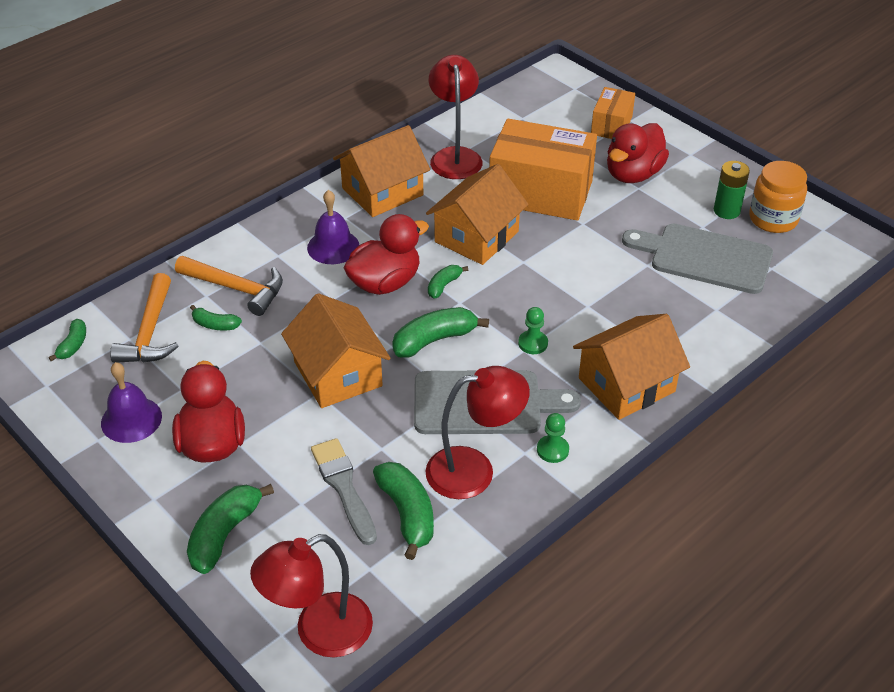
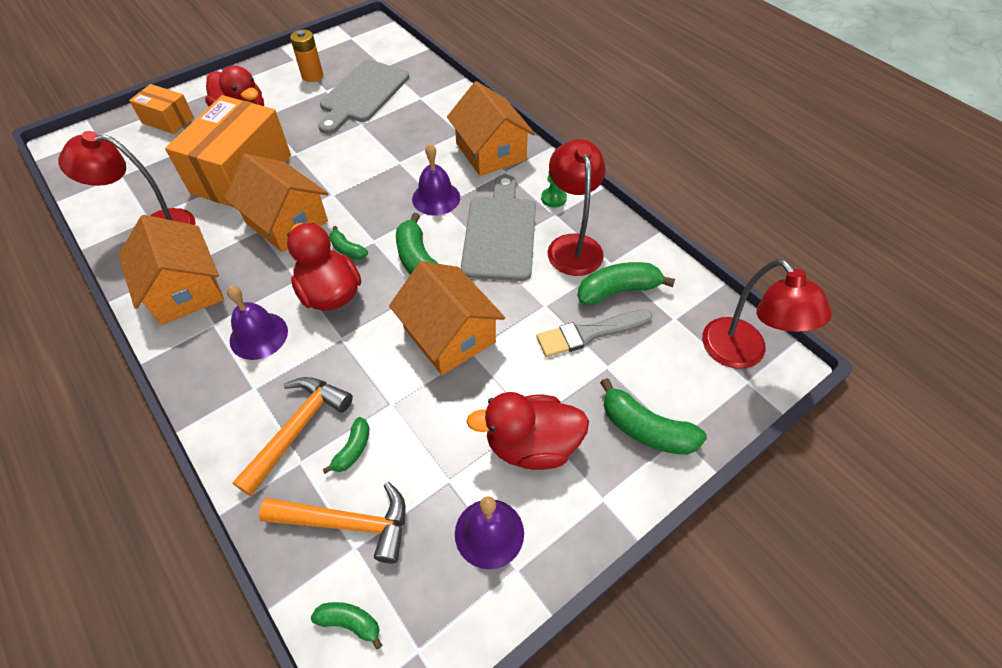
camera: 85 degrees left, 10 degrees up
orange house [281,293,391,408] -> orange house turned 75 degrees clockwise [389,261,505,375]
green pawn [518,307,548,354] -> purple bell [412,144,460,215]
green battery [714,161,750,219] -> orange battery [290,29,323,82]
orange jar [749,161,807,233] -> none

